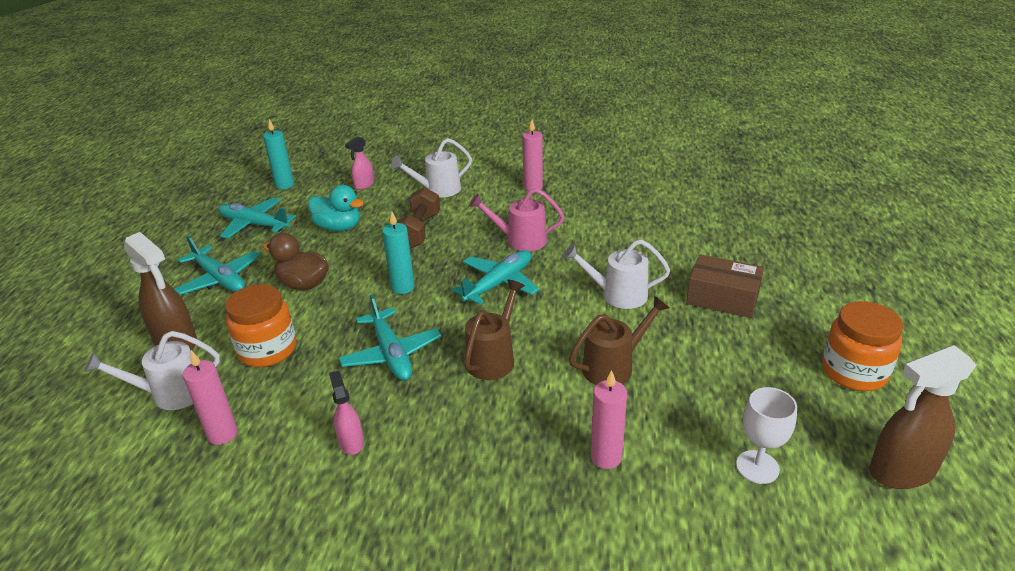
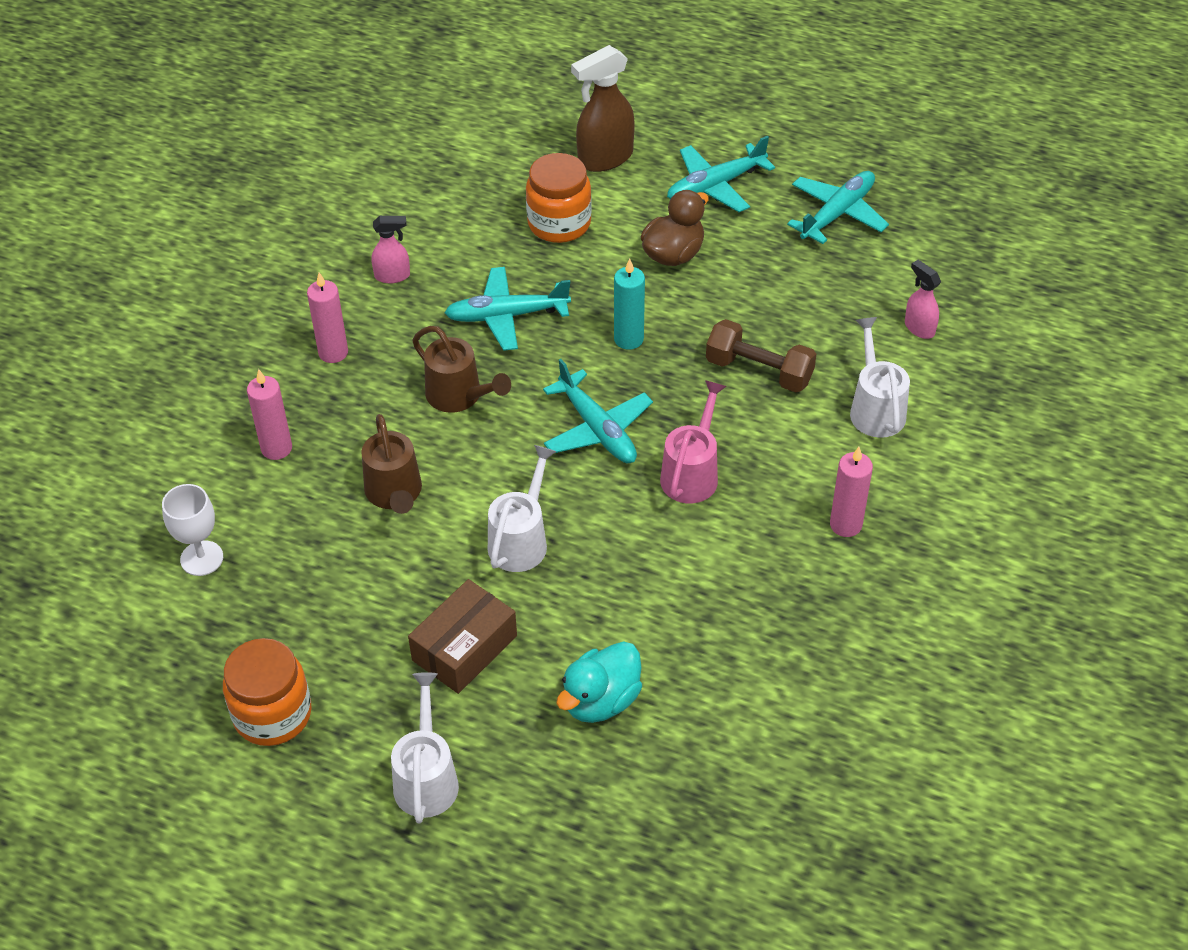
camera: 105 degrees right, 15 degrees up
white watering can [85,331,220,410] -> white watering can moved to [391,672,459,823]
pink candle [183,350,238,445] -> pink candle moved to [307,272,348,363]
turquoise candle [263,119,294,189] -> none
turquoise duck [308,185,363,232] -> turquoise duck moved to [556,641,642,723]
brown spray bottle [869,345,977,489] -> none

